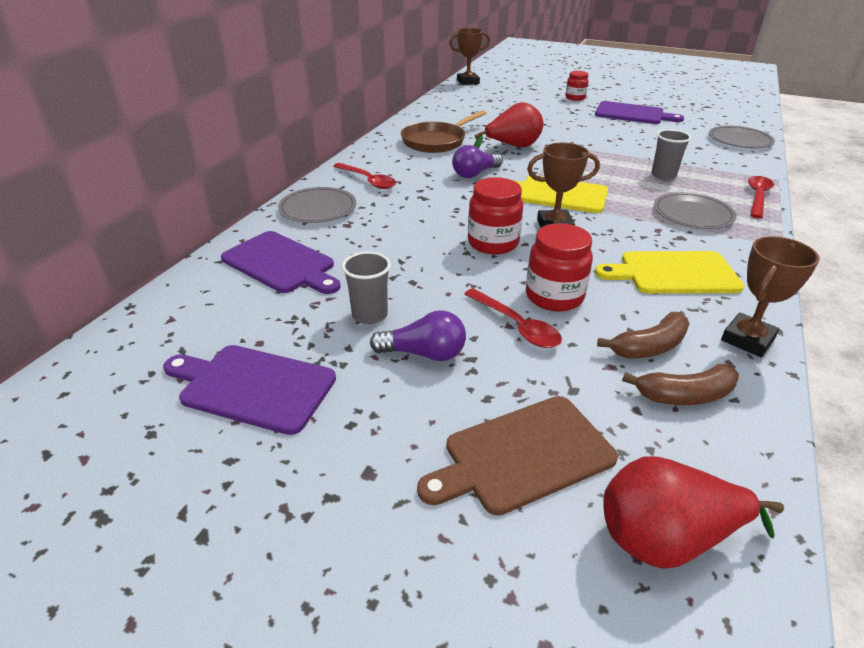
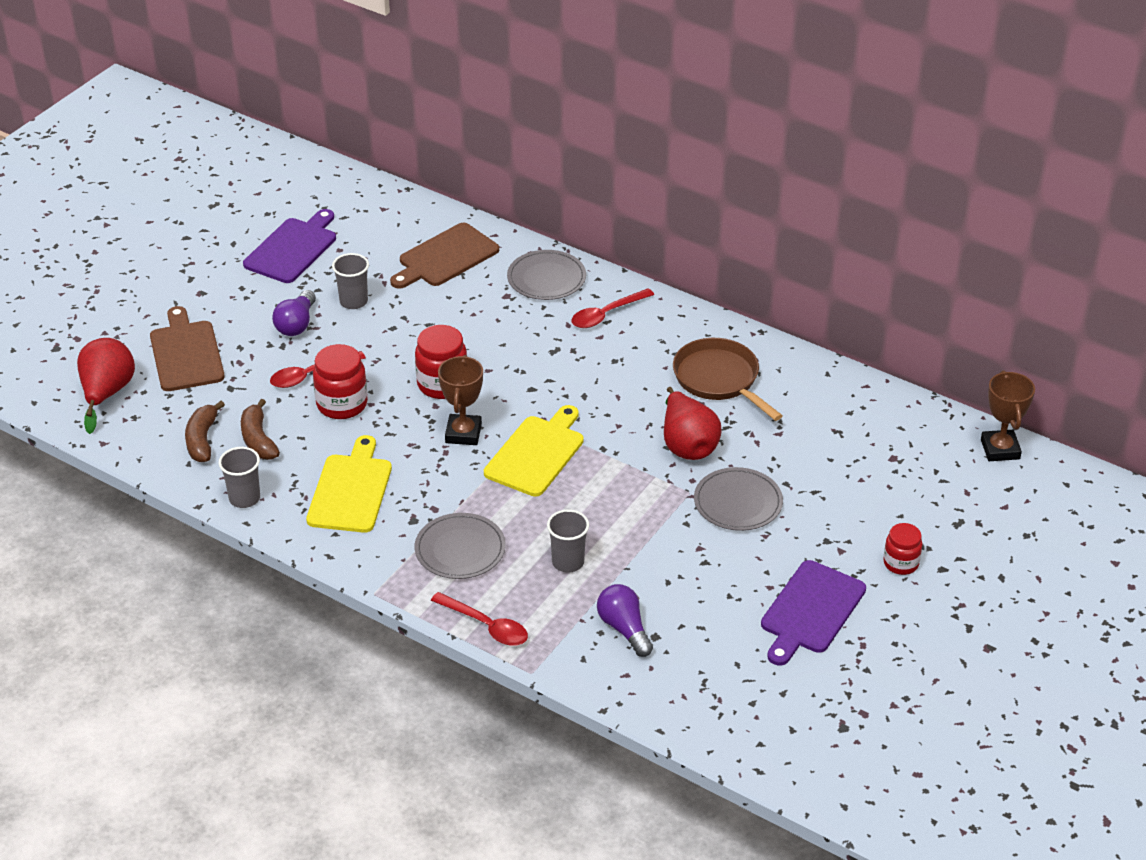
camera: 100 degrees right, 5 degrees up
purple cutting board [221,231,341,294] -> brown cutting board [390,223,499,289]
purple light bulb [452,145,503,178] -> purple light bulb moved to [597,584,653,657]
grey plate [709,125,775,149] -> grey plate moved to [694,467,783,531]
brown trophy [721,236,820,357] -> grey cup [219,447,260,508]

